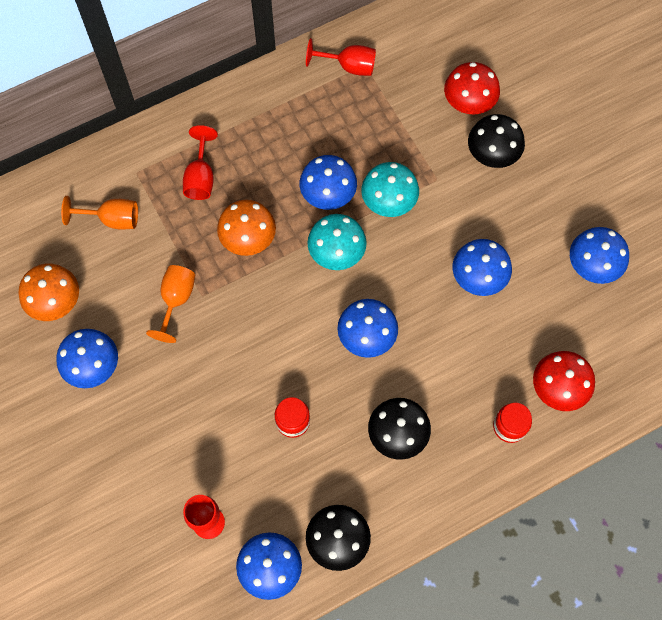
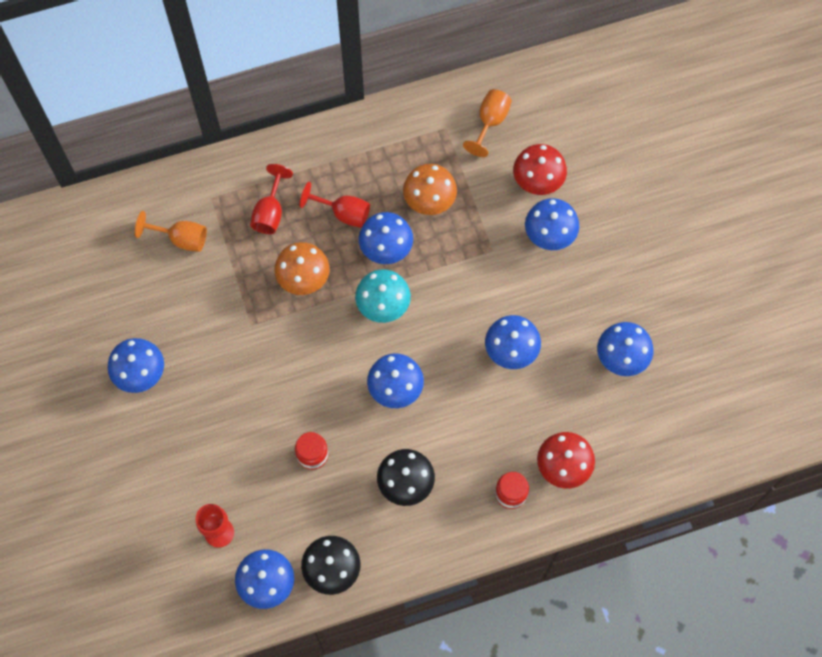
camera: 10 degrees right, 0 degrees up
orange mushroom [18,264,79,321] -> orange mushroom moved to [403,164,457,215]
orange goblet [146,265,195,343] -> orange goblet moved to [463,89,512,157]
red goblet [306,38,376,76] -> red goblet moved to [300,182,370,228]
turquoise mushroom [361,162,419,217] -> none
black mushroom [468,114,525,168] -> blue mushroom [525,198,579,250]

